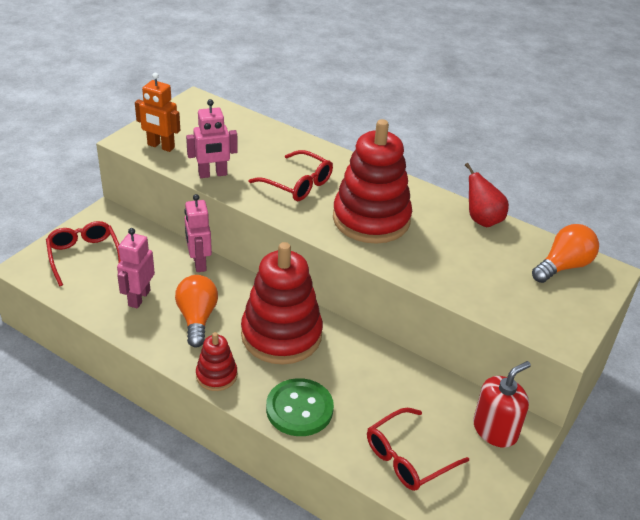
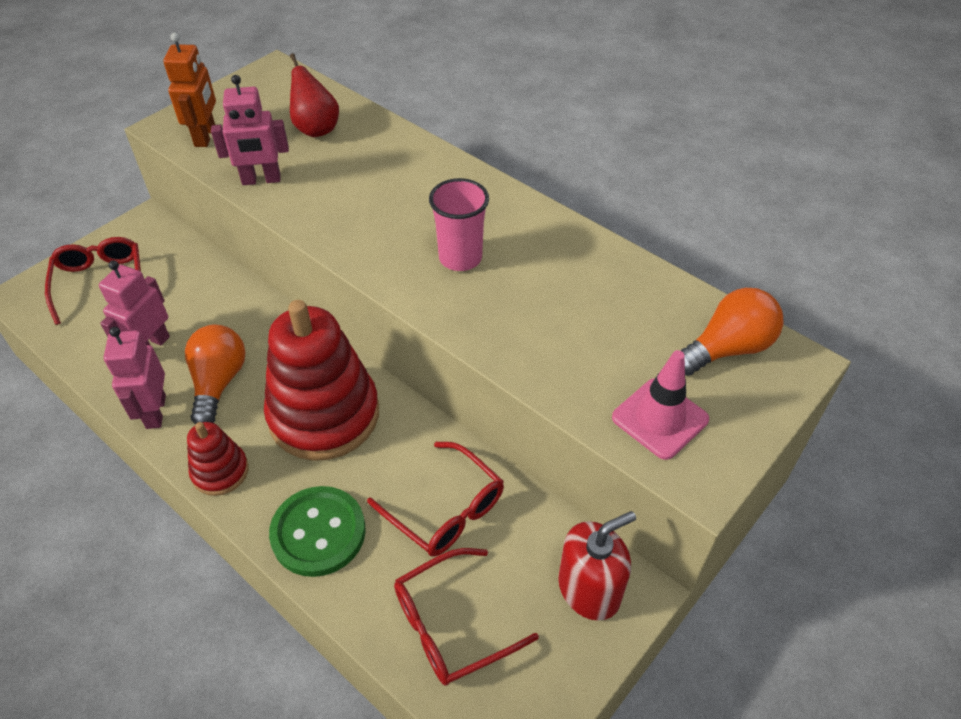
camera: 10 degrees right, 10 degrees up
orange robot [135,73,180,152] -> orange robot turned 120 degrees counterclockwise [163,33,216,147]
pink robot [184,194,212,272] -> pink robot moved to [104,327,166,429]
red glasses [249,150,333,201] -> red glasses moved to [367,442,504,557]
red stacking toy [333,119,412,244] -> pink cup [429,178,489,271]
red pear [465,163,509,227] -> red pear moved to [290,53,339,137]
none -> pink traffic cone [612,350,709,460]

